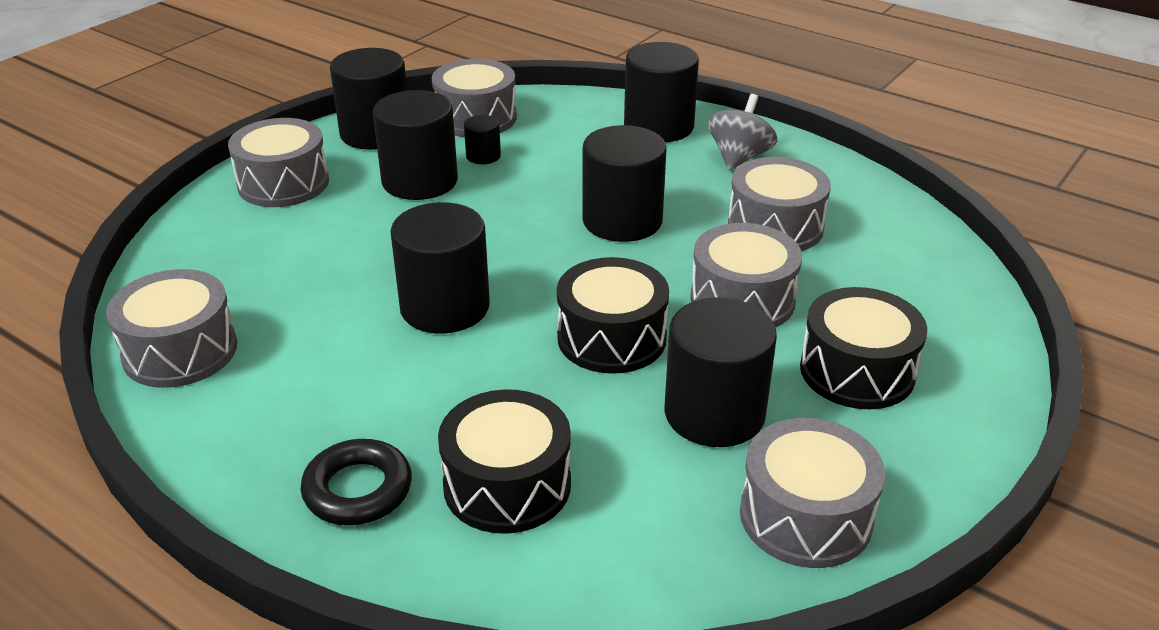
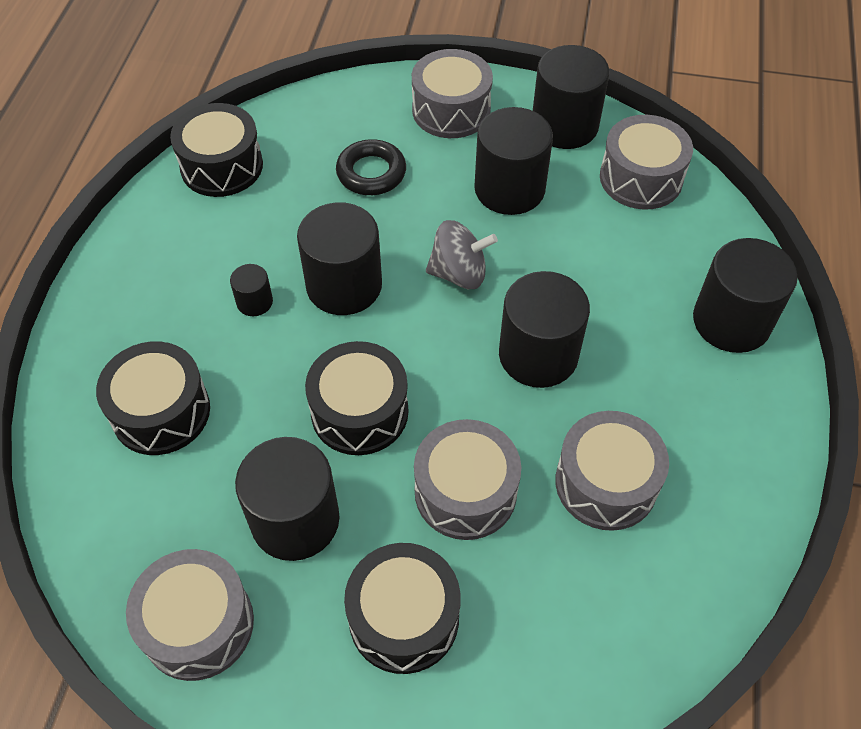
camera: 65 degrees right, 20 degrees up
grey drum [106,269,237,388] -> black drum [170,103,263,197]
black ring [301,439,412,525] -> black ring moved to [336,139,406,195]
black cylinder [464,115,501,164] -> black cylinder moved to [230,264,273,316]
grey spinning top [708,94,777,170] -> grey spinning top moved to [426,220,498,289]

